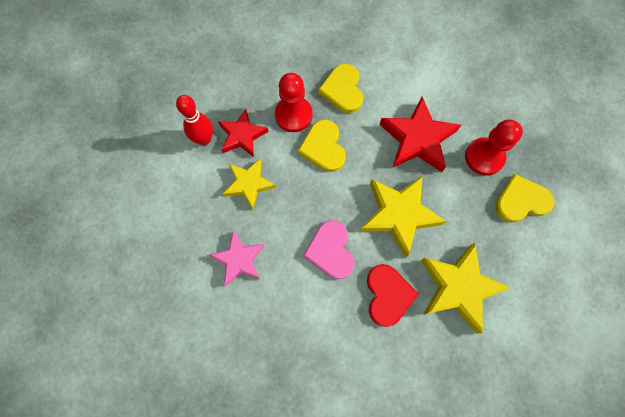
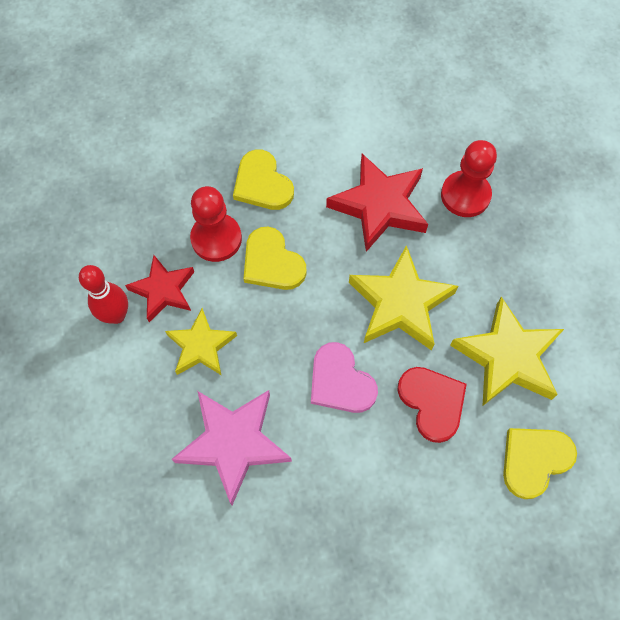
camera: 25 degrees left, 5 degrees down
pink star [209,231,264,286] -> pink star [171,390,292,505], size x1.56
yellow heart [495,174,555,222] -> yellow heart moved to [503,428,577,499]

